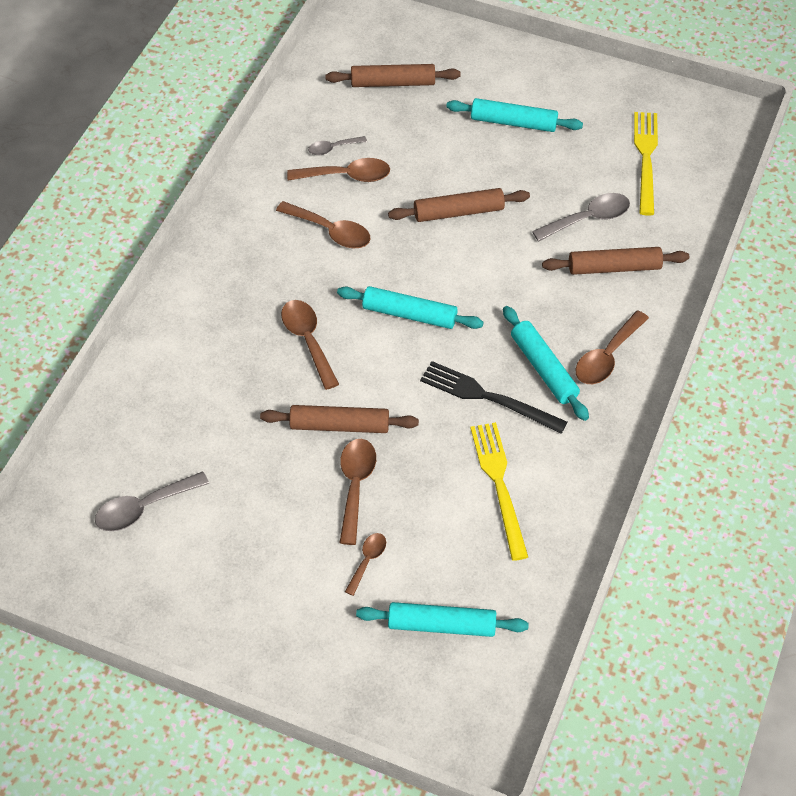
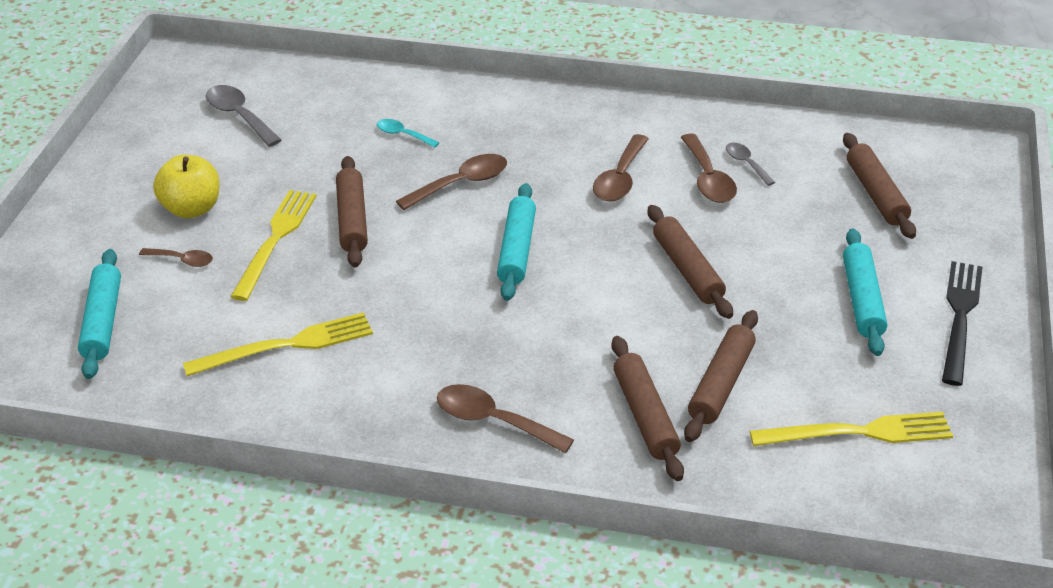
camera: 80 degrees right, 15 degrees down
brown spoon [340,439,376,545] -> yellow fork [230,190,316,301]
black fork [420,361,567,434] -> black fork moved to [942,261,982,386]
turquoise rolling pin [503,306,589,421] -> none
grey spoon [532,193,630,242] -> brown rolling pin [684,310,758,442]
none -> yellow apple [153,155,220,218]
none -> turquoise spoon [377,119,439,148]

